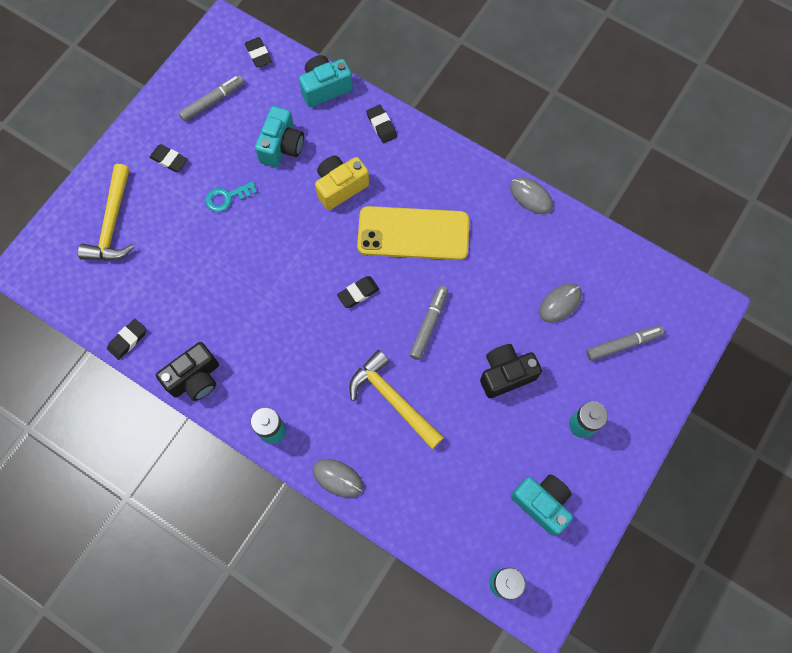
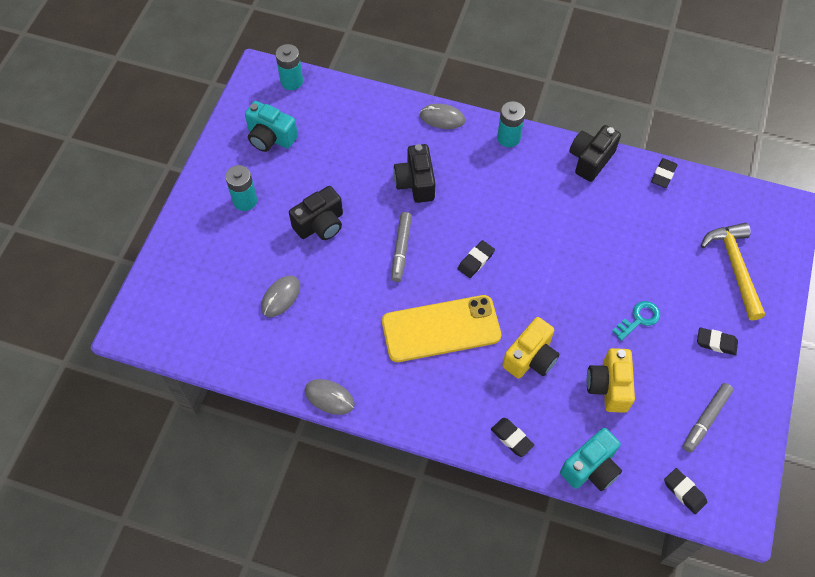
camera: 165 degrees right, 10 degrees down
turquoise camera [255,106,304,167] -> yellow camera [587,348,635,413]
yellow hammer [349,350,444,449] -> black camera [393,144,436,203]
grey marker [586,325,664,361] -> none

